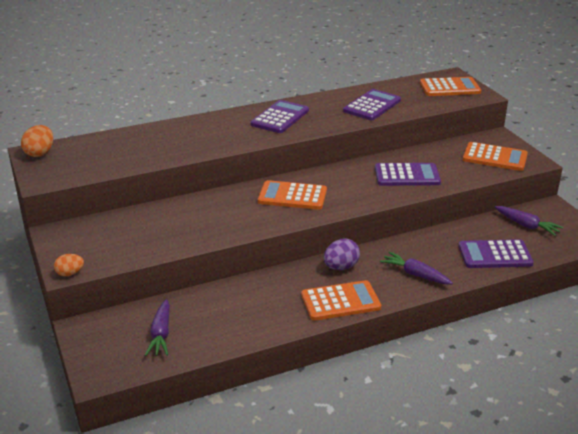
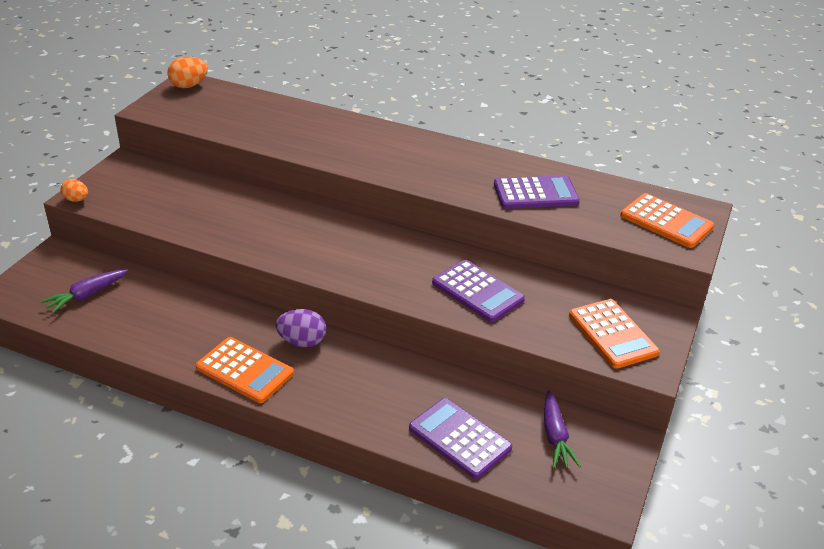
camera: 45 degrees right, 5 degrees up
purple calculator [251,100,309,133] -> none
orange calculator [258,180,327,210] -> none
purple carrot [380,251,453,284] -> none

